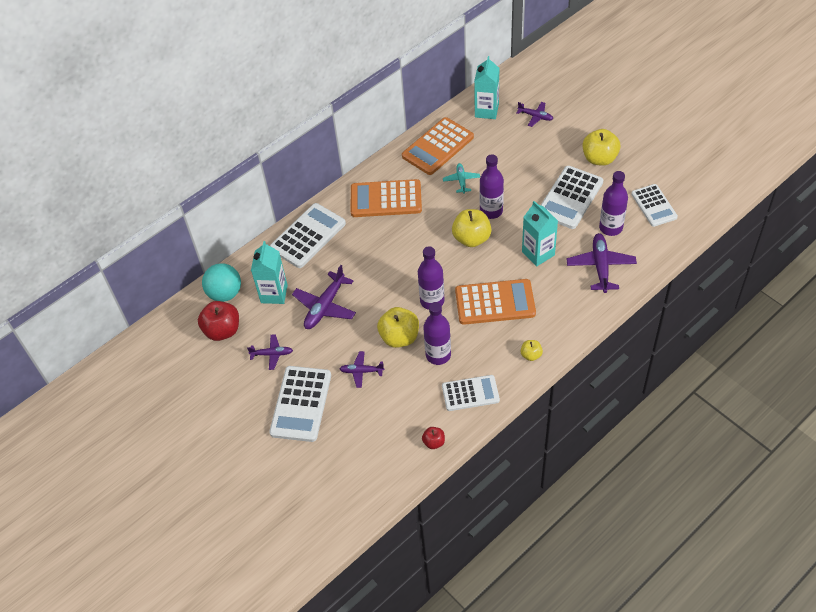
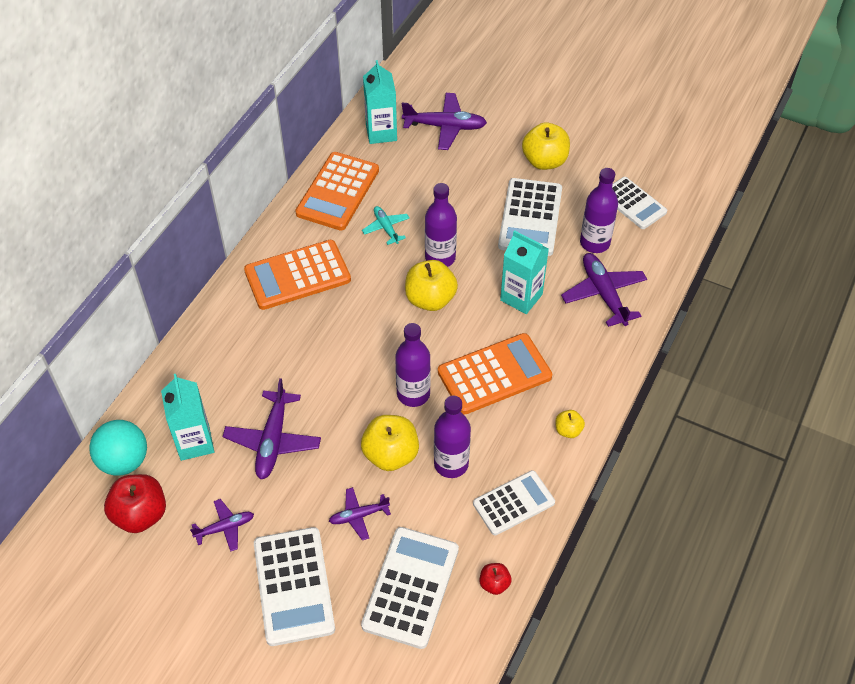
camera: 25 degrees left, 0 degrees up
white calculator [270,203,346,268] -> white calculator moved to [361,527,459,649]
purple plane [517,102,553,127] -> purple plane [402,93,487,150], size x1.71

